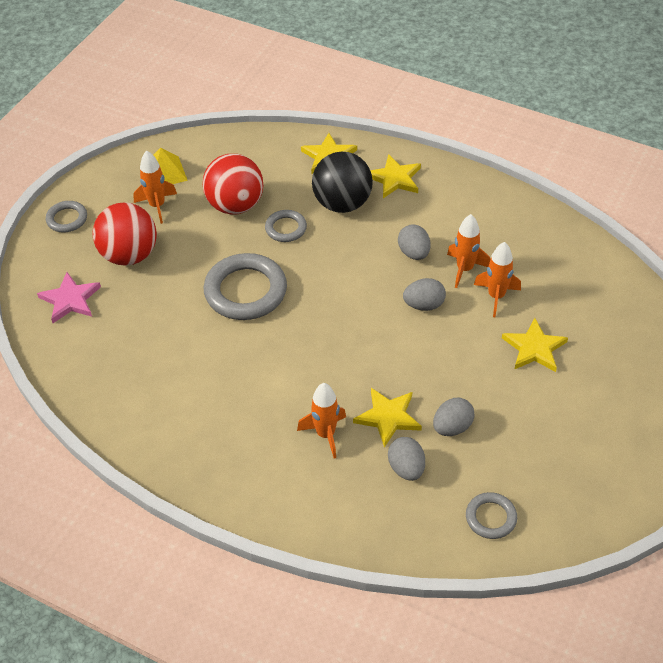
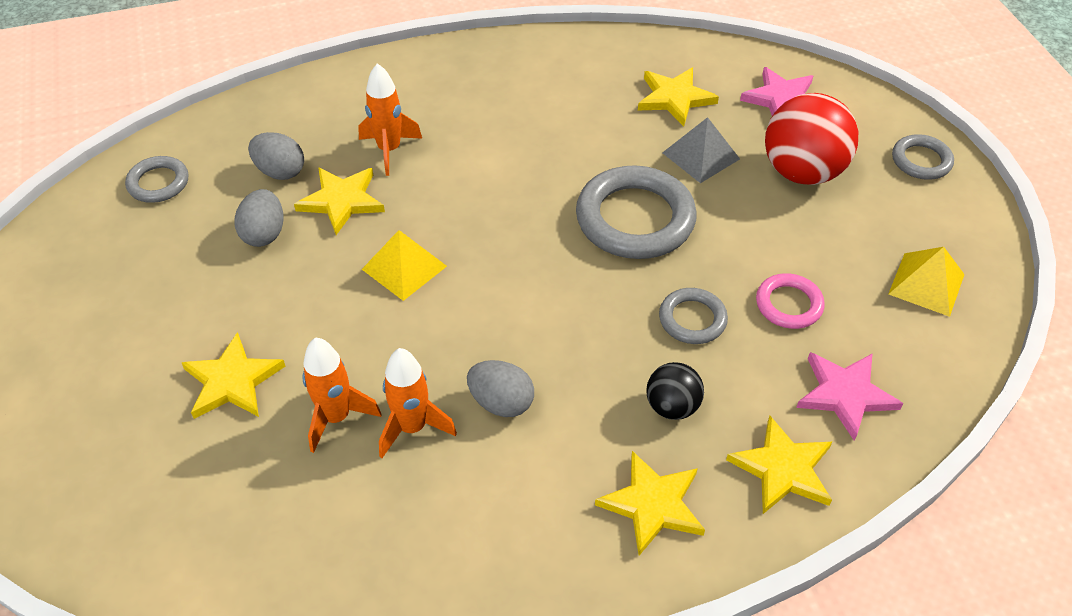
camera: 135 degrees right, 0 degrees up
orange rocket [133,151,177,224] -> none
red ball [203,154,263,214] -> pink ring [756,273,825,329]
black ball [312,152,373,213] -> black ball [646,362,704,420], size x0.53
grey egg [403,278,446,311] -> none
none -> yellow pyramid [362,230,447,301]
none -> yellow star [638,67,719,127]
none -> grey pyramid [662,117,740,183]
none -> pink star [796,352,903,441]

